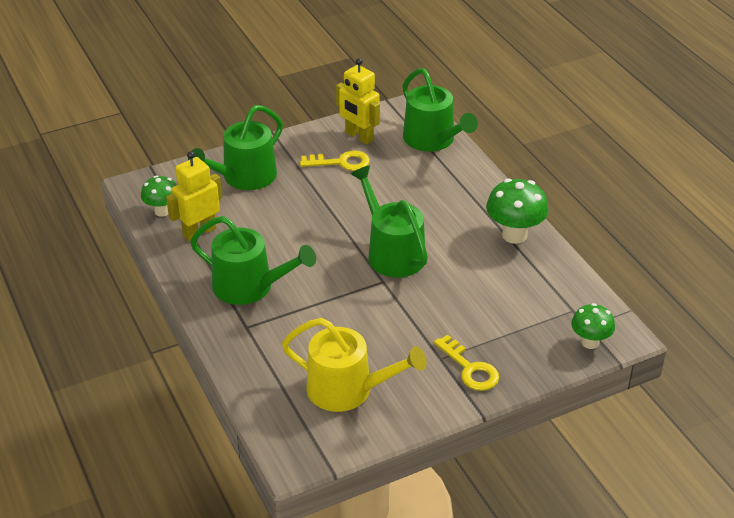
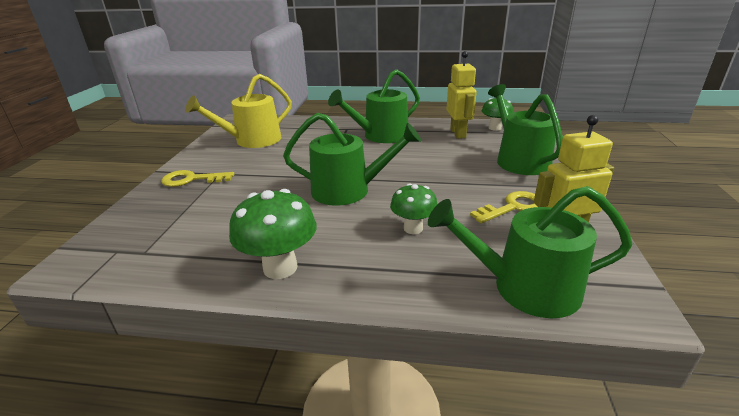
camera: 125 degrees right, 10 degrees down
yellow key [300,150,370,171] -> yellow key turned 150 degrees counterclockwise [470,191,538,223]
green mushroom [571,303,615,349] -> green mushroom moved to [390,183,437,234]

